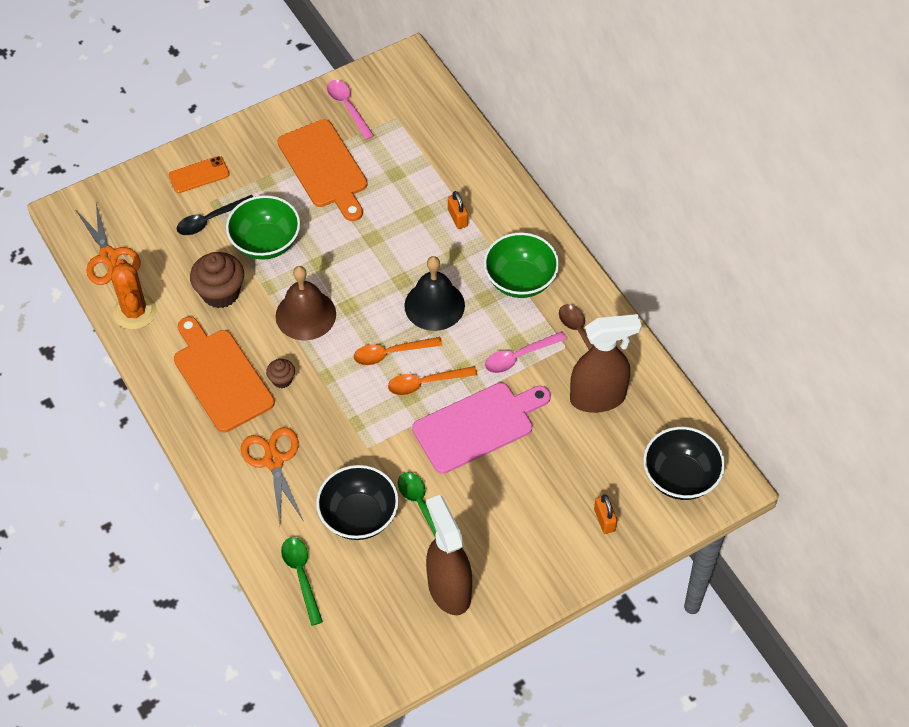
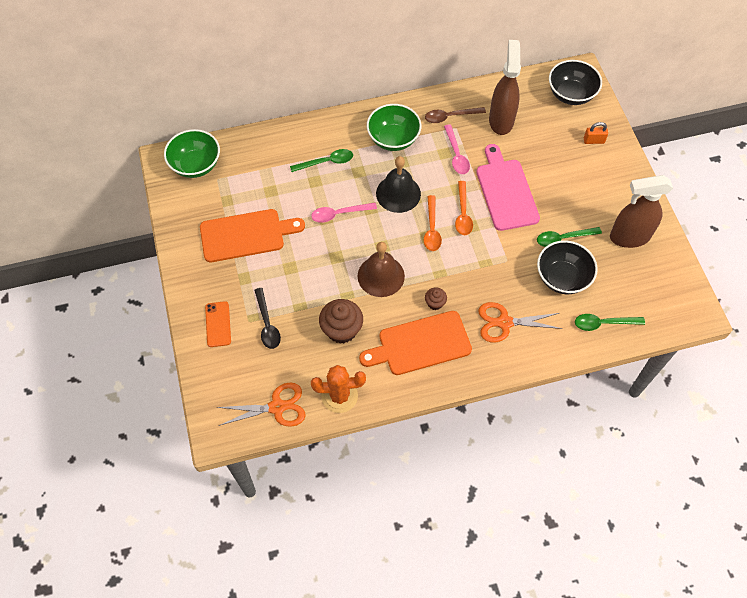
camera: 75 degrees left, 5 degrees up
green bowl [226,195,300,260] -> green bowl moved to [164,129,220,178]
pink spoon [327,80,374,140] -> pink spoon moved to [311,203,377,223]
orange padlock [448,191,468,229] -> green spoon [290,149,353,172]

